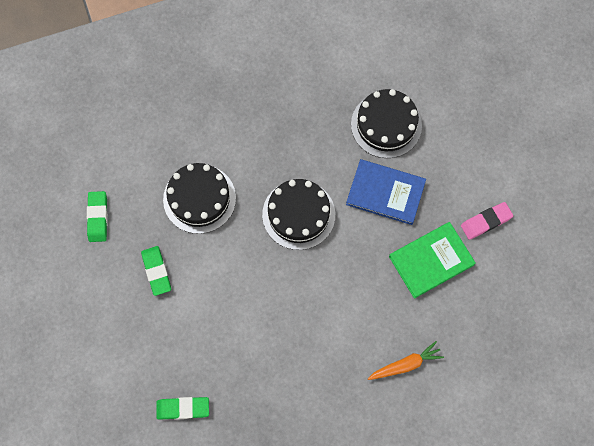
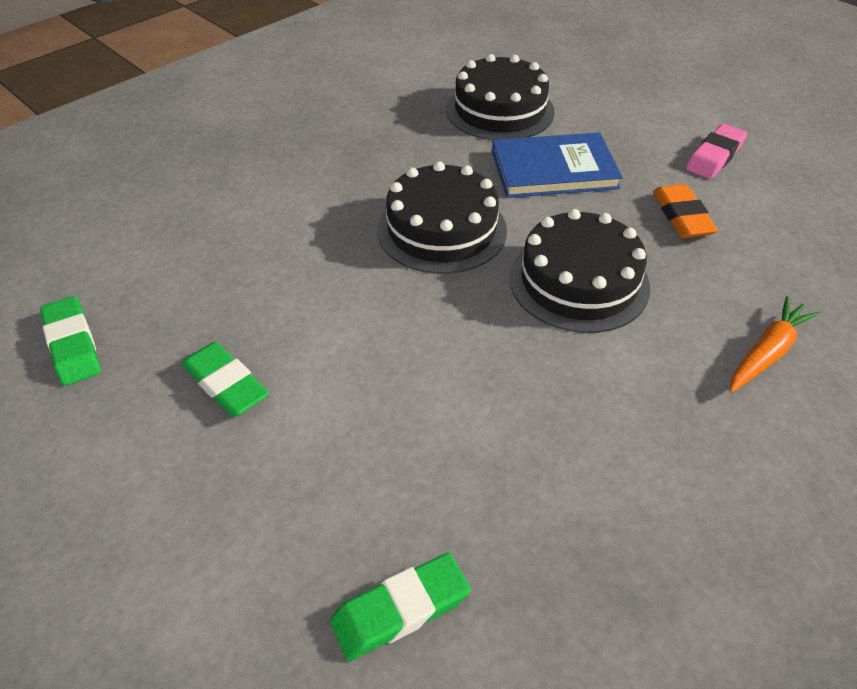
camera: 25 degrees left, 25 degrees down
black cake [163,163,236,234] -> black cake moved to [509,209,650,333]
green book [389,222,476,299] -> orange eraser [653,184,718,238]

